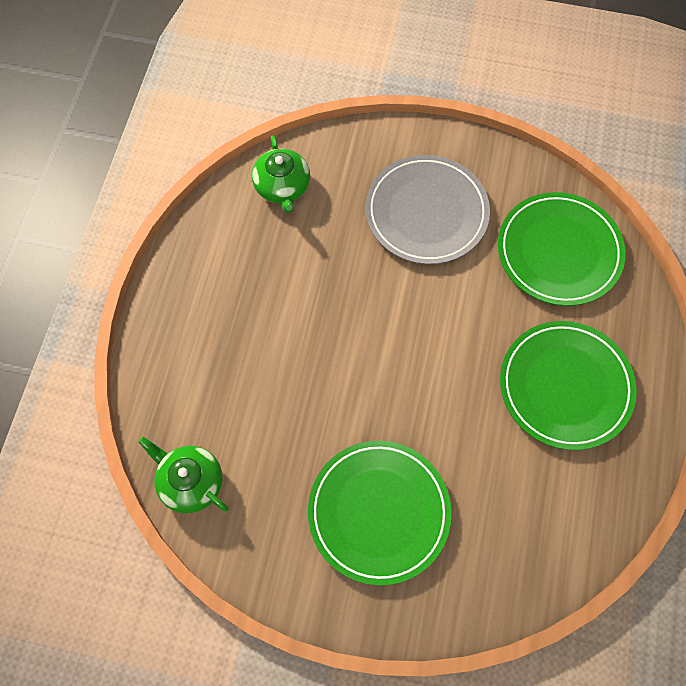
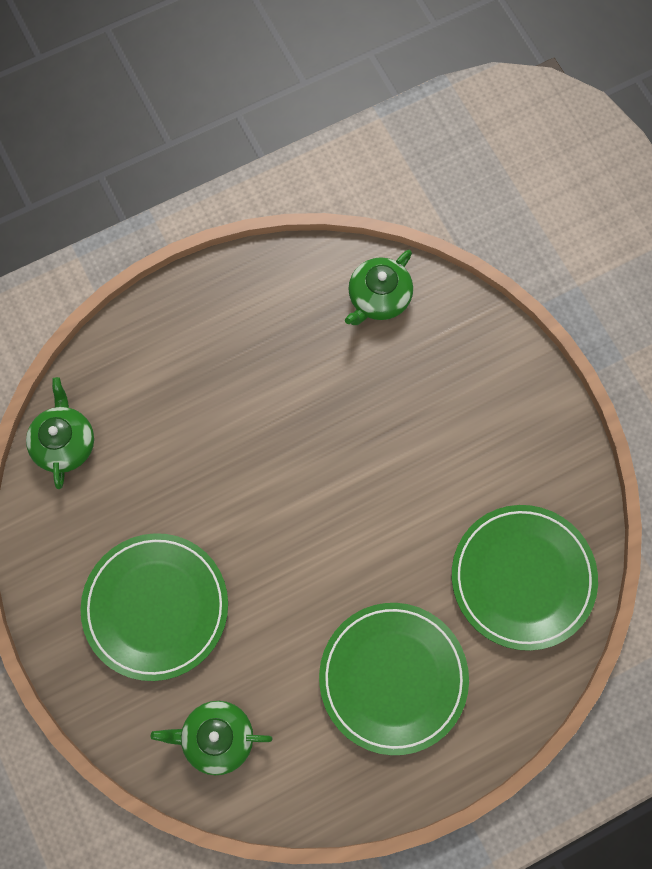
camera: 50 degrees right, 5 degrees up
grey plate [365,155,490,264] -> none
none -> green teapot [151,701,272,775]

